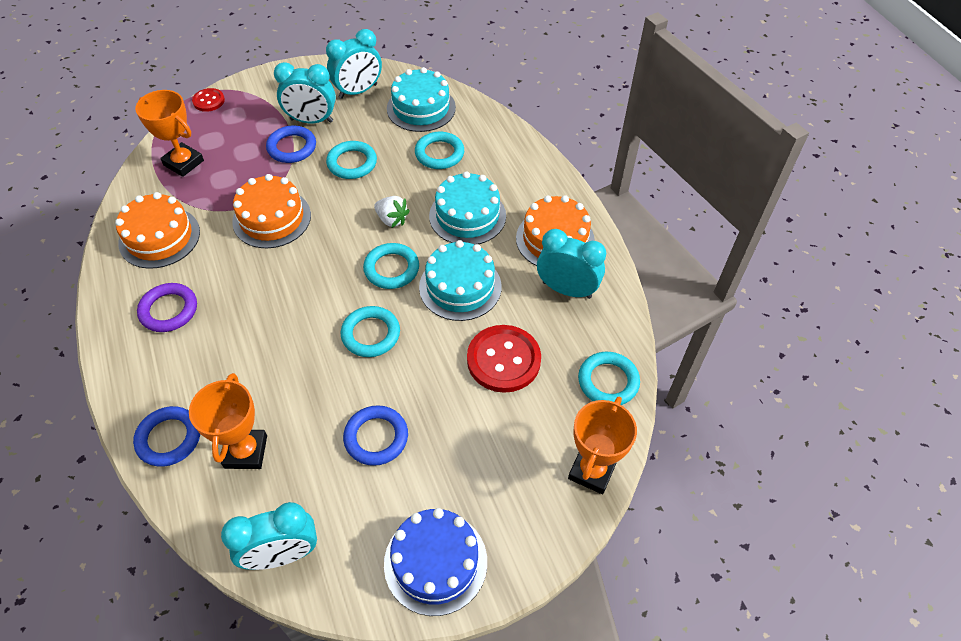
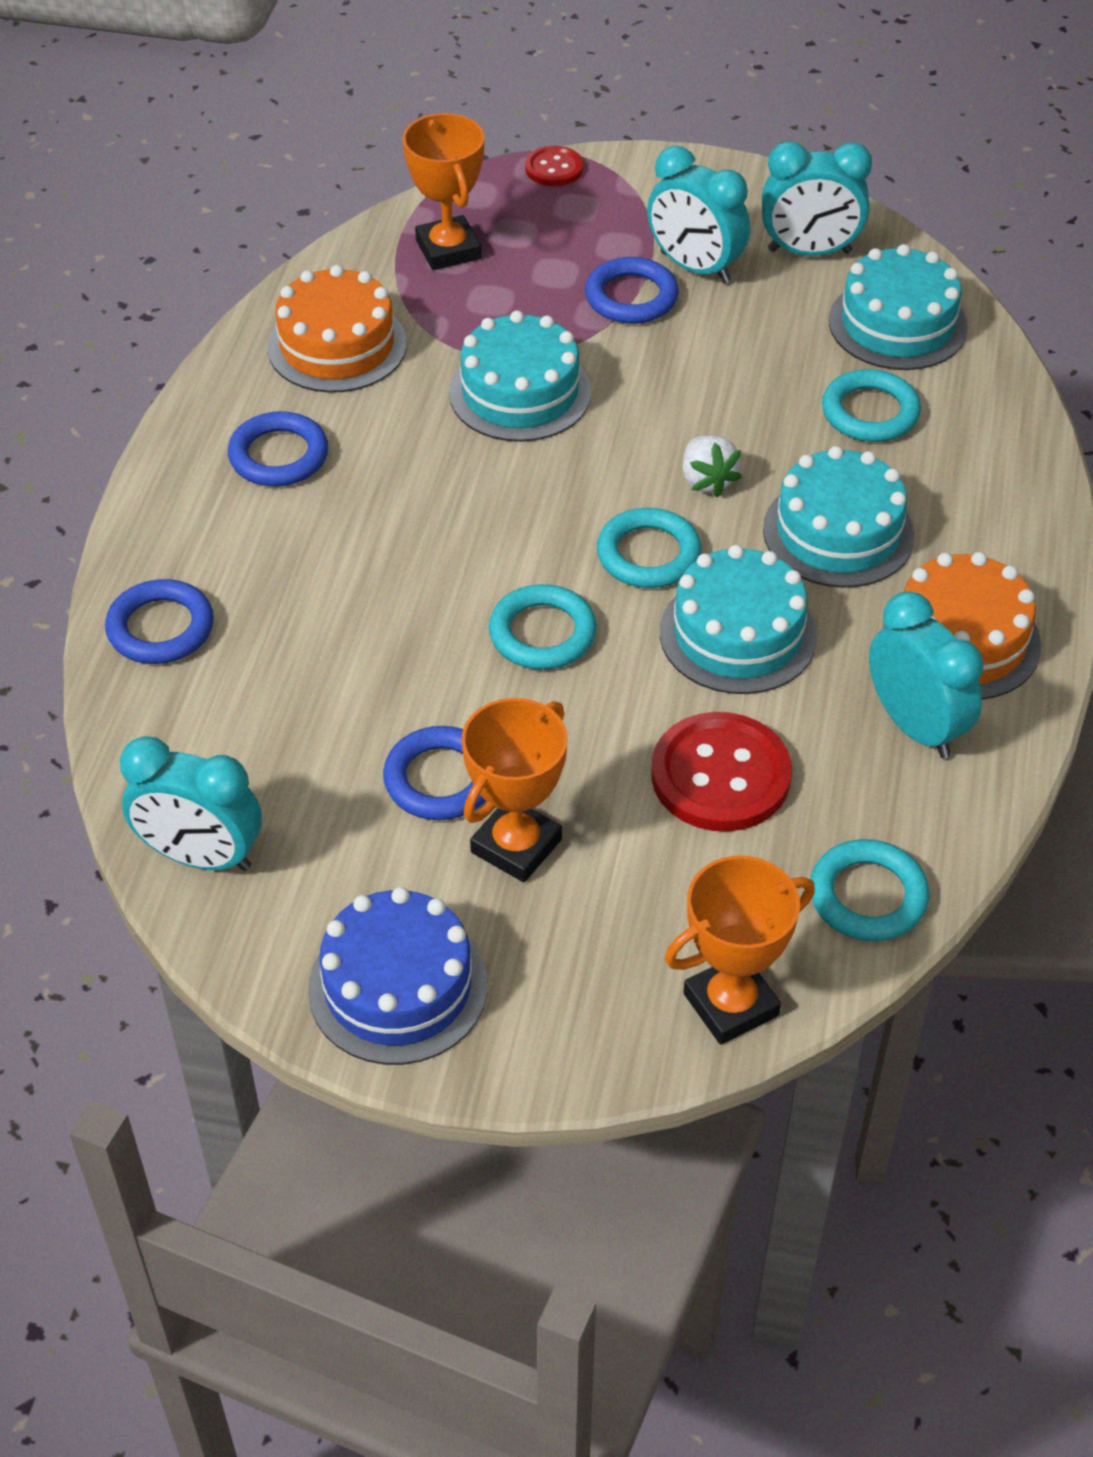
camera: 35 degrees right, 5 degrees down
purple ring [137,283,197,332] -> blue ring [228,411,328,487]
orange trophy [189,373,267,469] -> orange trophy moved to [461,698,568,882]
orange cake [232,174,311,248] -> turquoise cake [449,311,591,442]
turquoise ring [326,141,377,179] -> none

